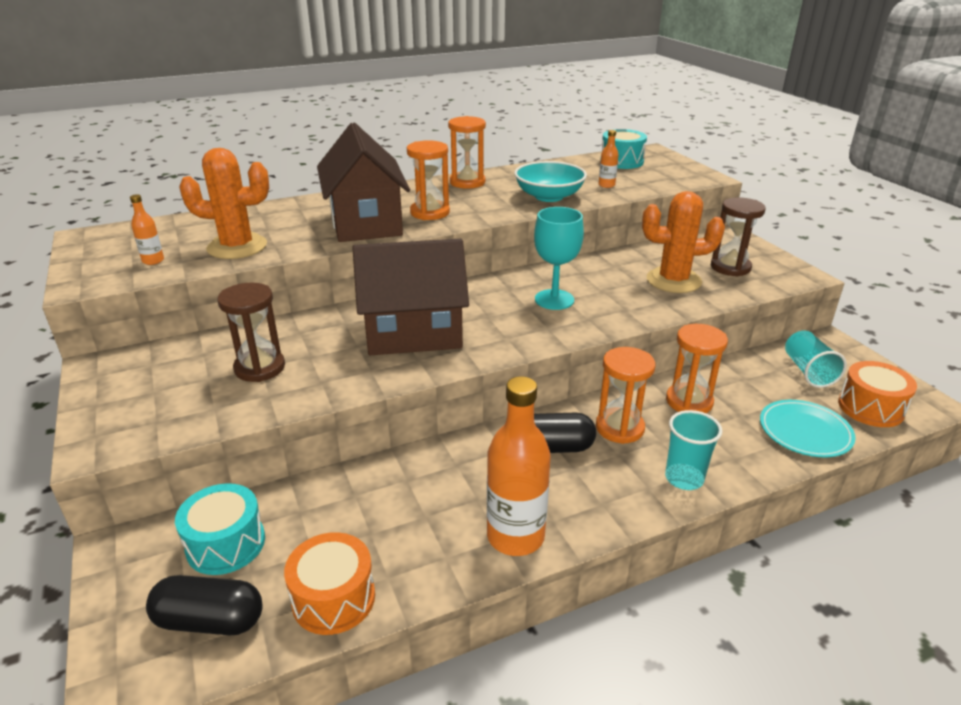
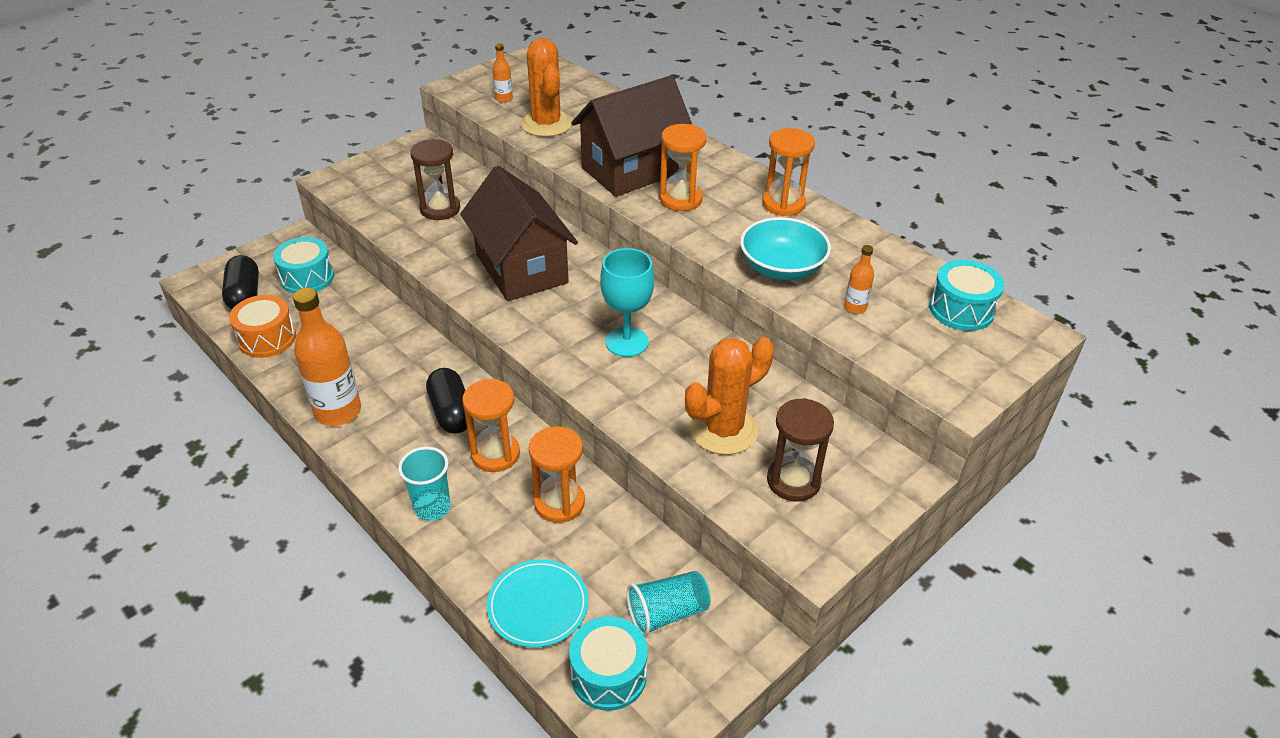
camera: 70 degrees right, 10 degrees up
orange cactus [642,191,725,293] -> orange cactus turned 75 degrees clockwise [685,337,774,455]
orange drum [838,361,917,427] -> turquoise drum [569,616,648,711]

